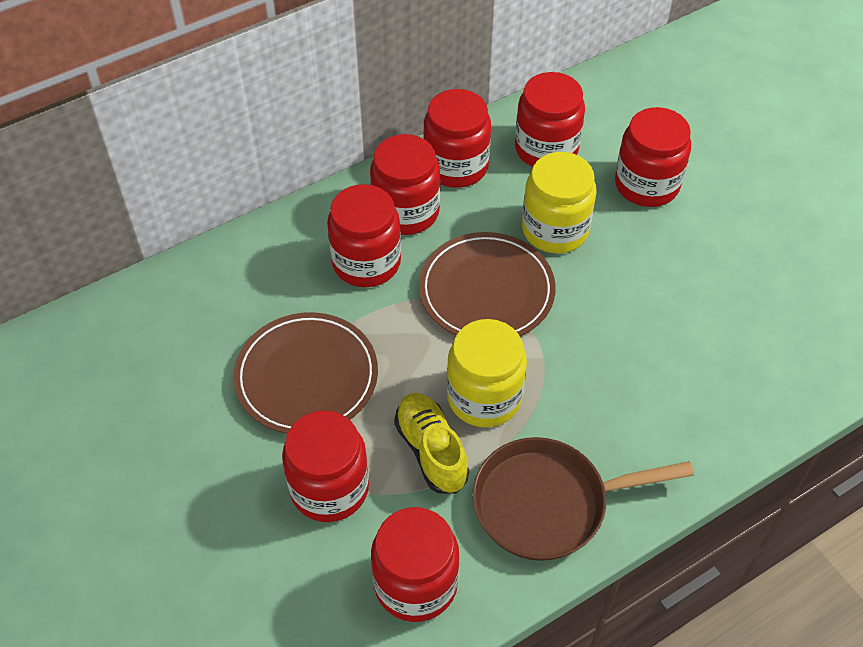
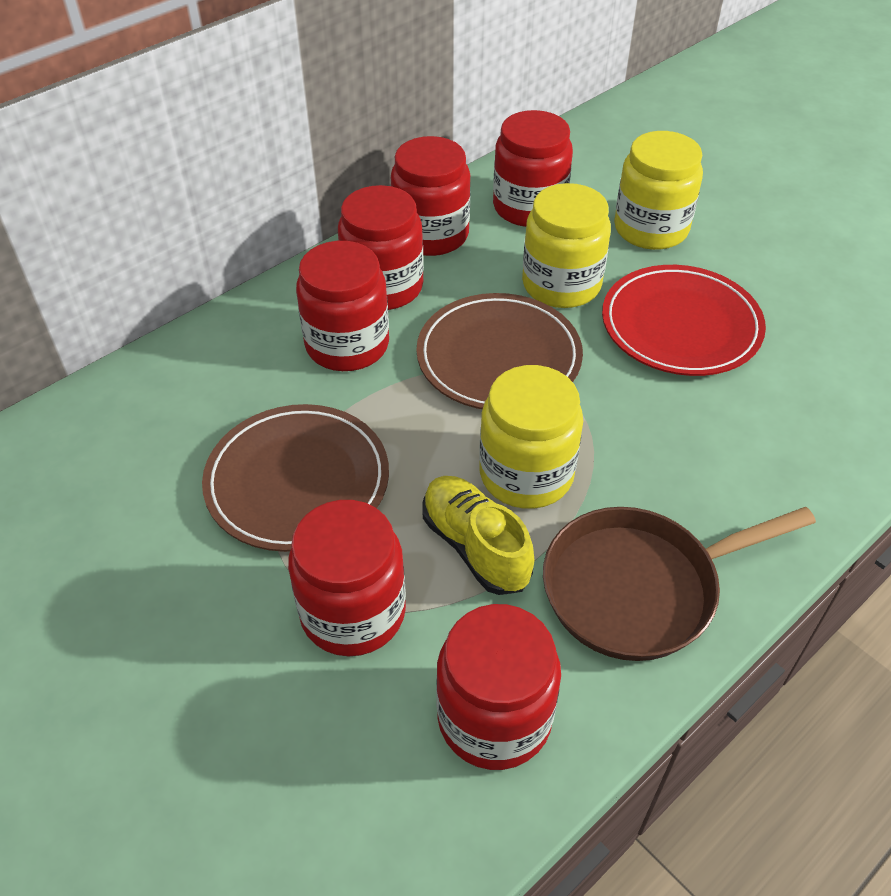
camera: 10 degrees left, 5 degrees down
red jar [615,107,691,207] -> yellow jar [614,131,703,250]
none -> red plate [602,265,766,376]

